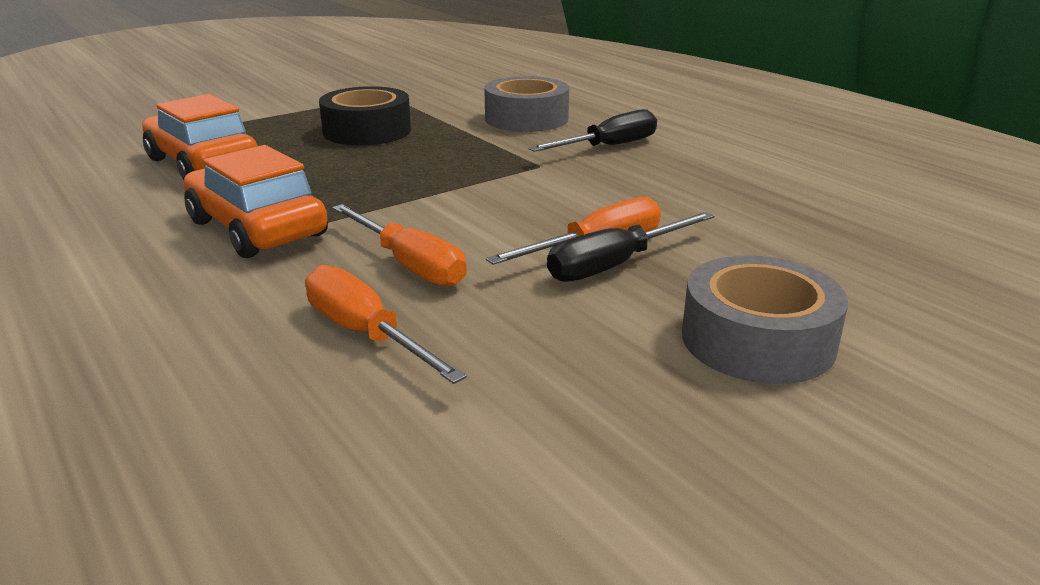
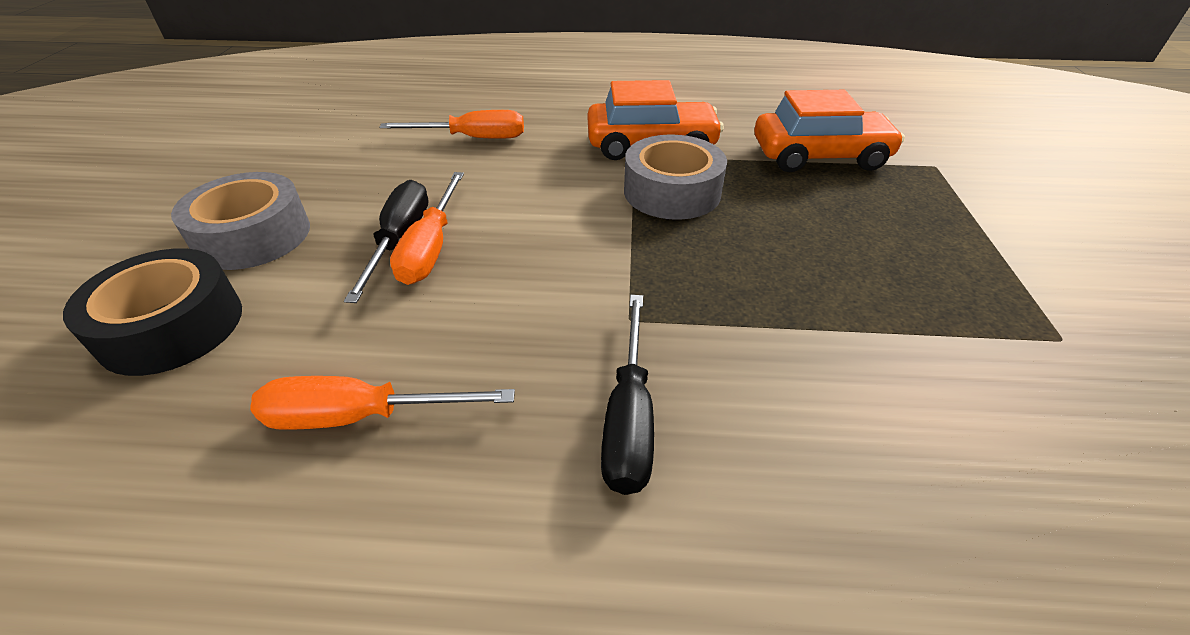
camera: 130 degrees right, 15 degrees up
black tape [319,86,411,146] -> black tape moved to [63,248,242,376]
orange screwdriver [332,204,467,287] -> orange screwdriver moved to [250,376,515,430]
grey tape [484,76,569,132] -> grey tape moved to [624,135,727,220]

